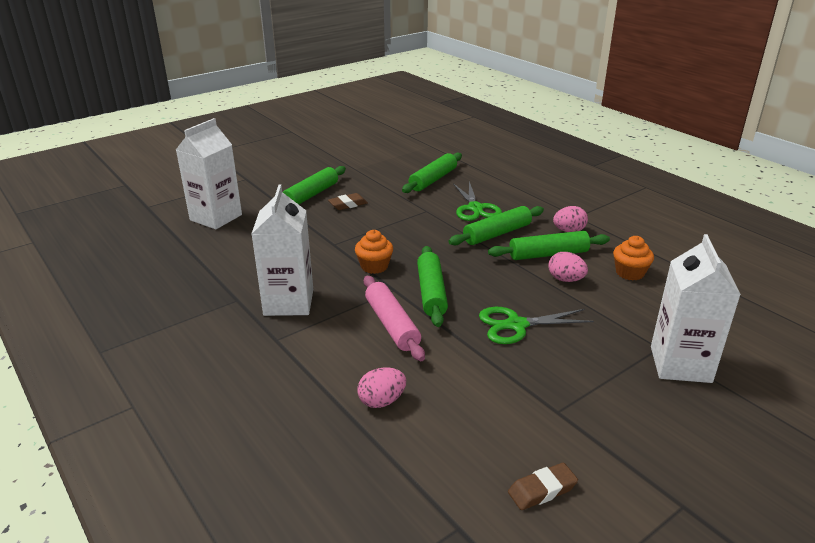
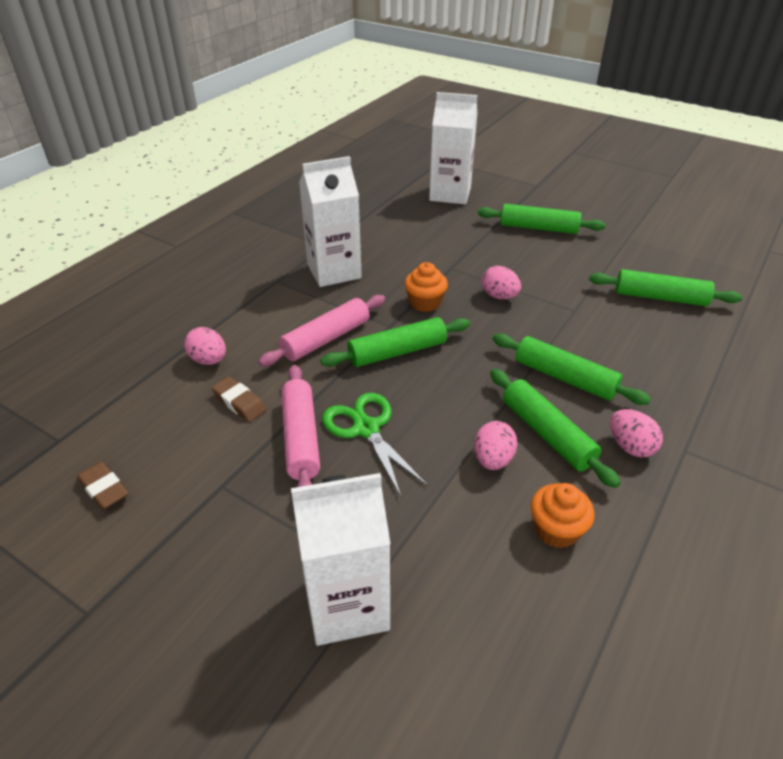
camera: 70 degrees right, 10 degrees up
brown eraser [328,193,368,210] -> brown eraser moved to [212,377,267,422]
green scissors [453,181,502,221] -> none
none -> pink rolling pin [281,365,320,487]
none -> pink egg [482,266,521,299]

